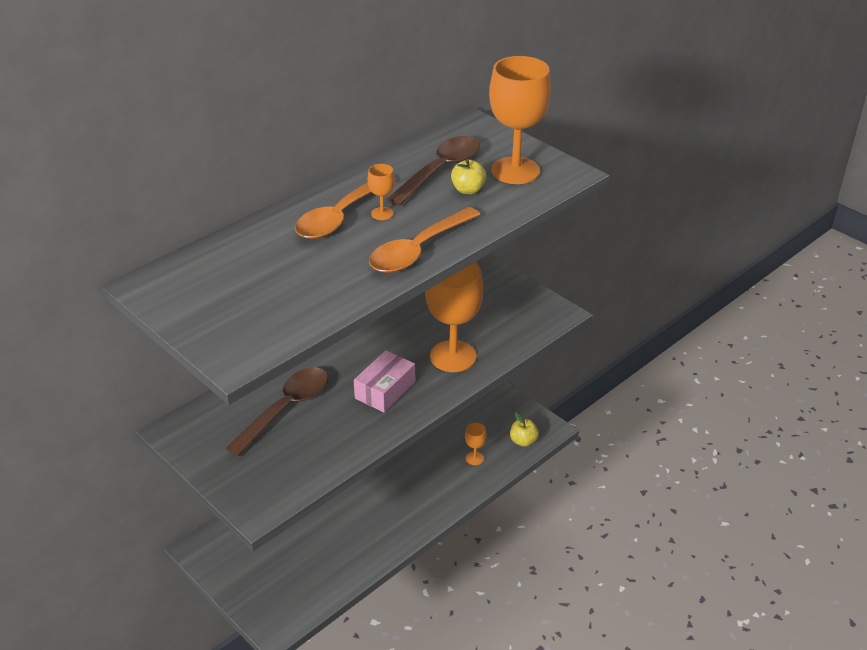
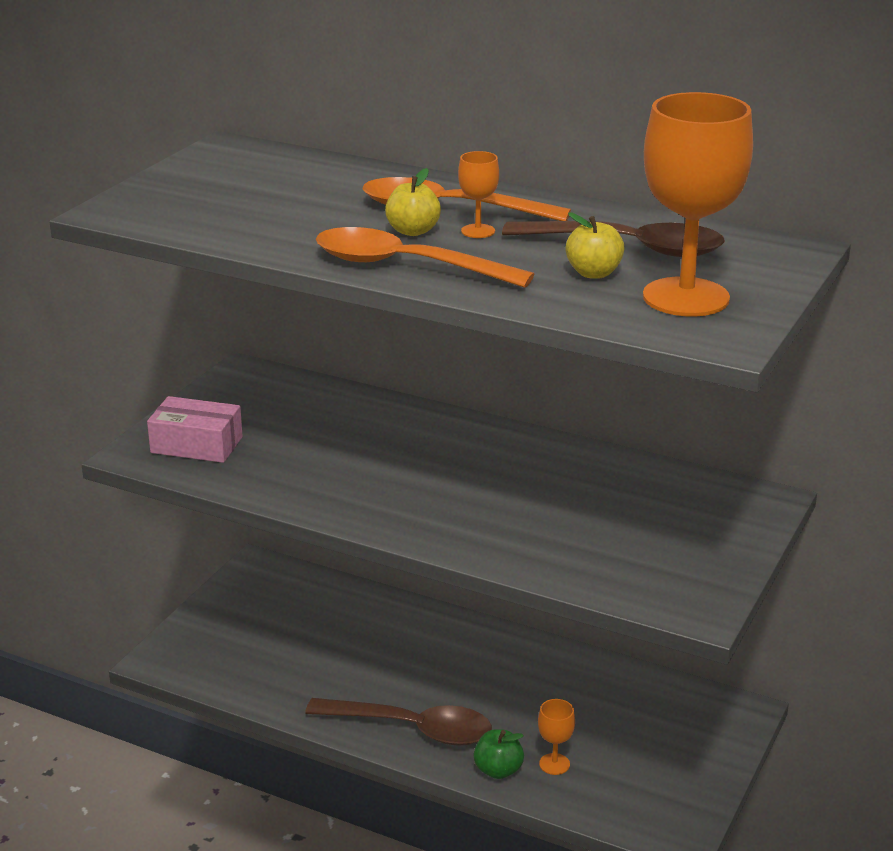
camera: 70 degrees right, 10 degrees down
brown spoon [226,367,328,456] -> brown spoon moved to [305,698,492,746]
pink box [354,350,415,413] -> pink box moved to [147,396,243,463]
orange goblet [425,262,483,372] -> none
yellow apple [510,412,539,447] -> yellow apple moved to [385,168,441,236]
none -> green apple [474,729,524,779]

